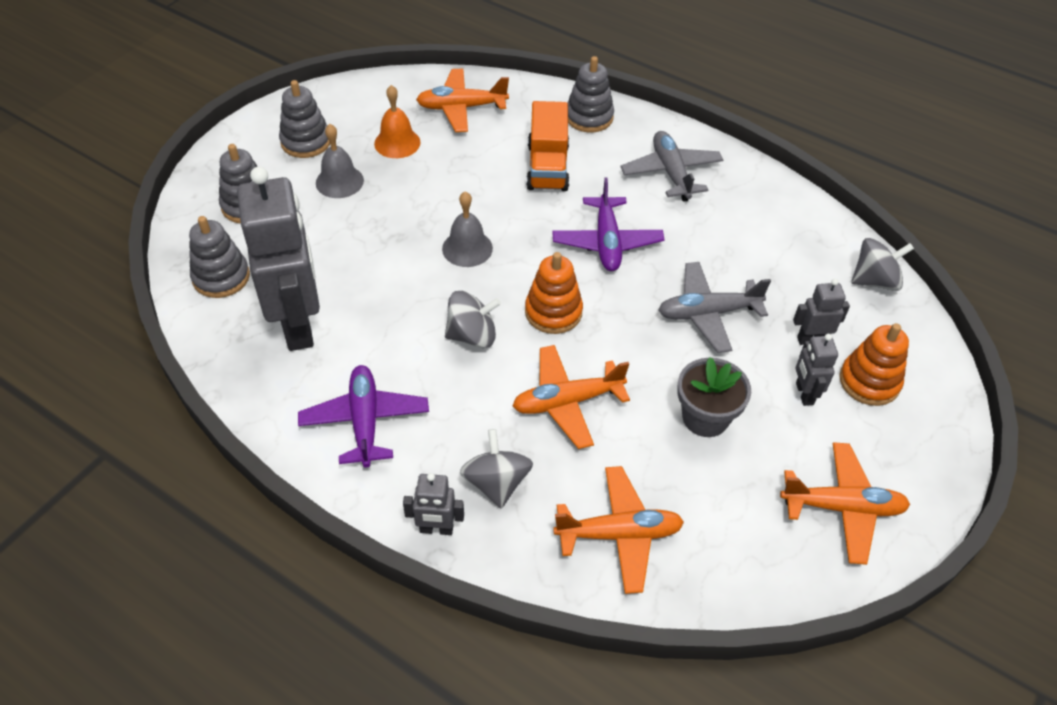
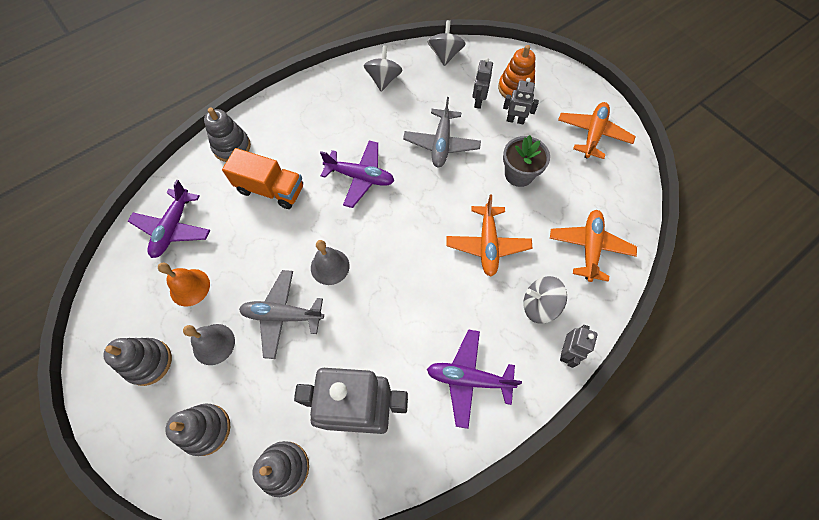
camera: 70 degrees left, 15 degrees up
orange plane [416,69,509,132] -> purple plane [128,180,210,258]
grey spinning top [445,291,501,348] -> grey spinning top moved to [363,45,403,92]
orange stacking toy [525,252,583,334] -> none
grey plane [621,131,723,202] -> grey plane moved to [239,270,324,359]

